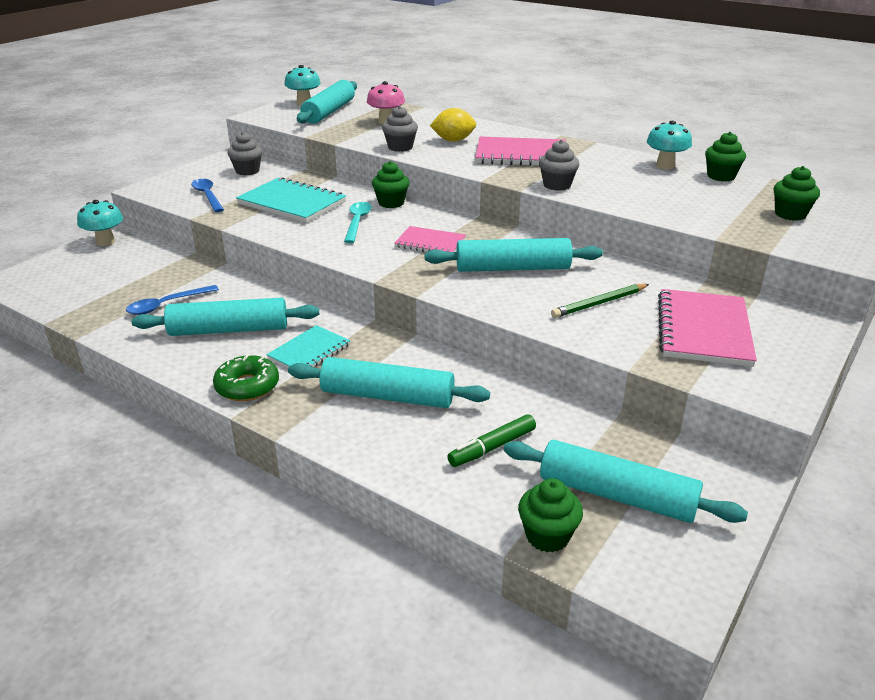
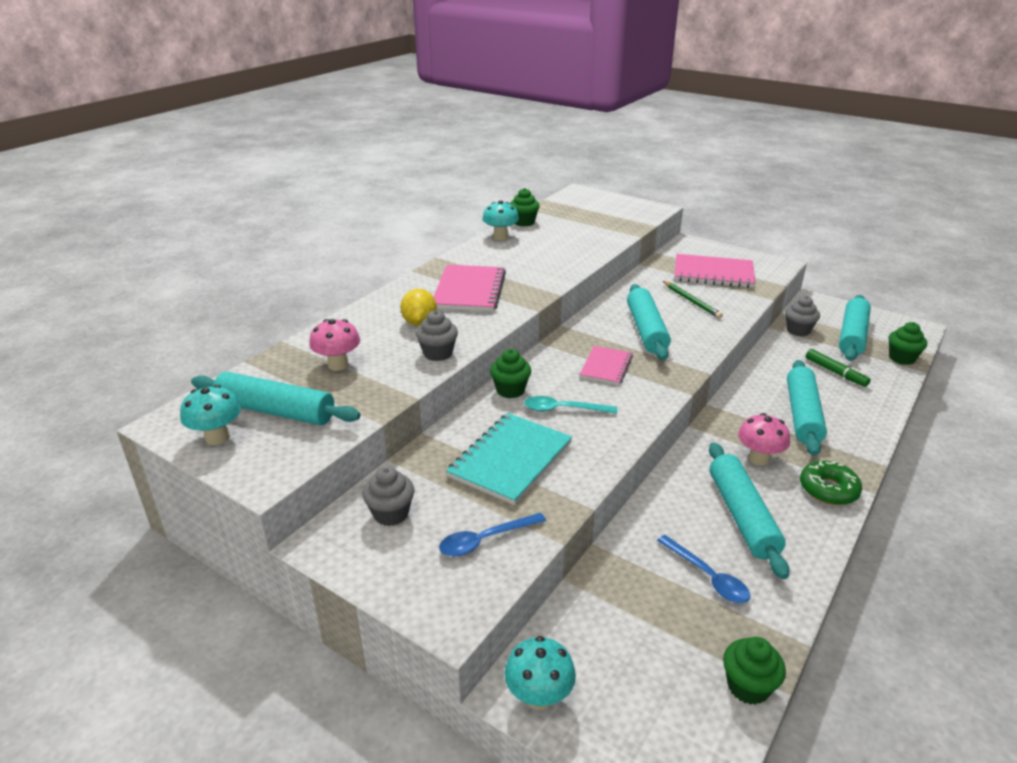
camera: 90 degrees left, 0 degrees up
turquoise notebook [266,325,350,368] -> pink mushroom [738,413,790,466]
grey cupcake [539,140,579,191] -> grey cupcake moved to [785,296,820,336]
green cupcake [774,166,820,221] -> green cupcake moved to [723,637,786,705]

